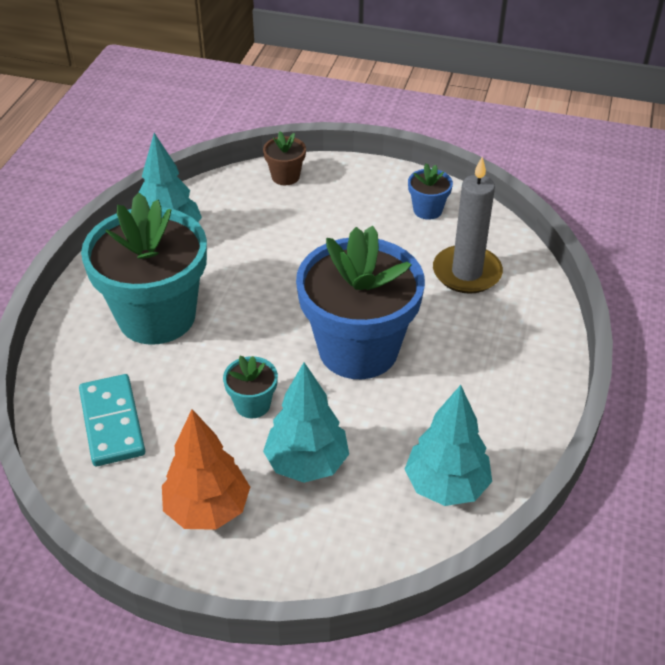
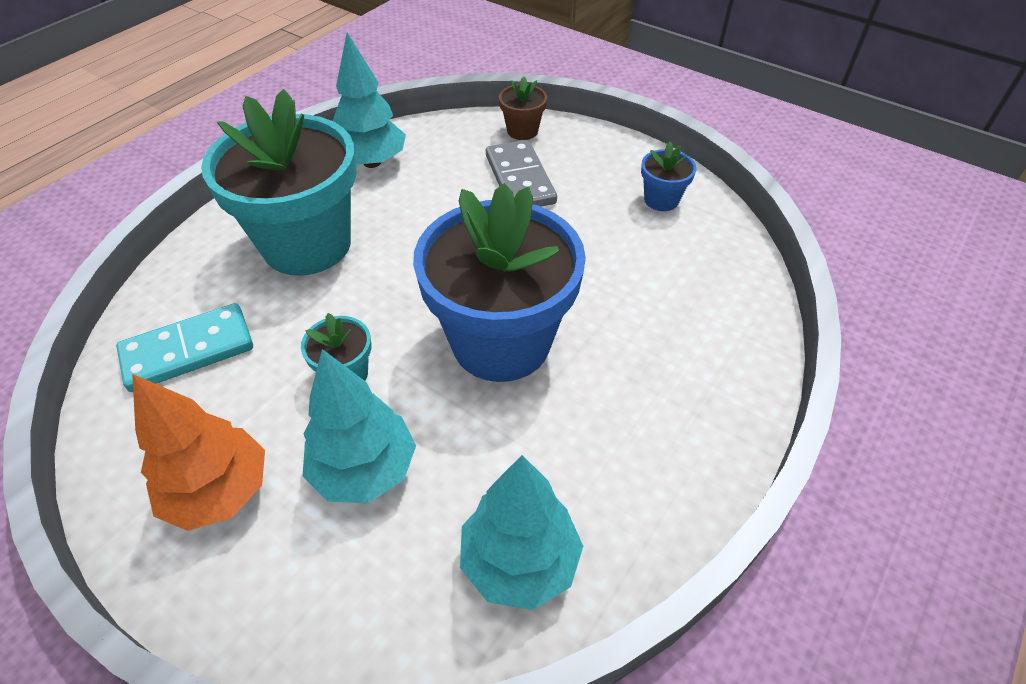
camera: 20 degrees right, 5 degrees up
turquoise domino [79,374,145,466] -> turquoise domino turned 60 degrees clockwise [116,303,253,392]
grey candle [433,157,503,294] -> none
none -> grey domino [486,140,557,207]

